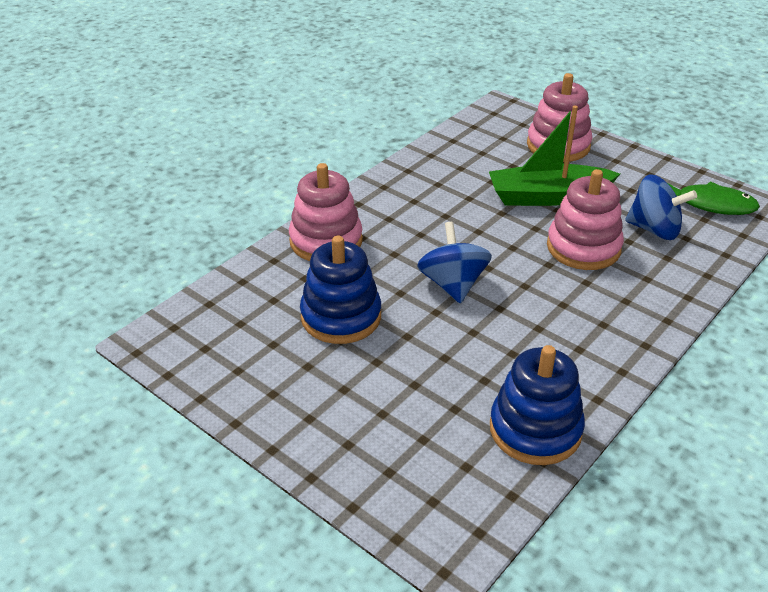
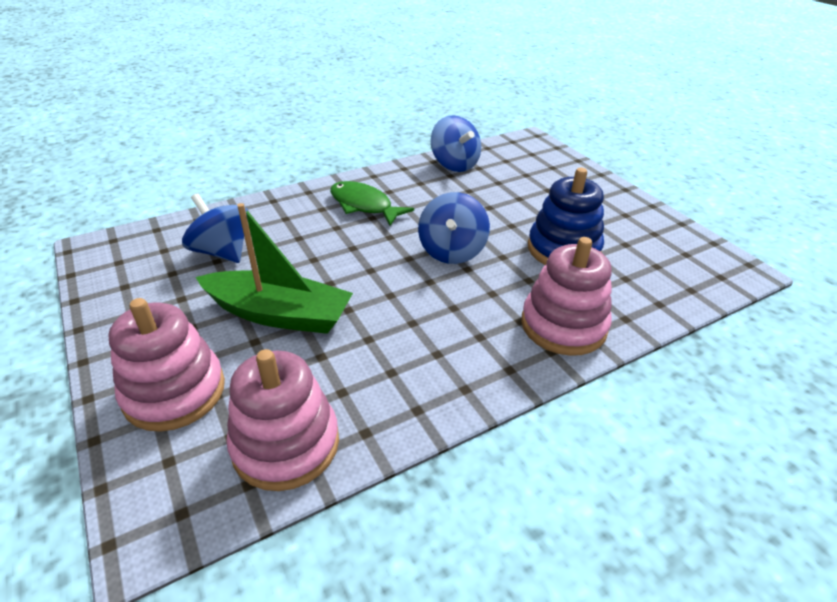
camera: 160 degrees left, 0 degrees up
blue stacking toy [490,345,585,465] -> blue spinning top [431,115,481,172]
pink stacking toy [547,169,624,270] -> pink stacking toy moved to [226,349,339,491]
green fish [668,182,760,215] -> green fish moved to [330,181,414,226]

